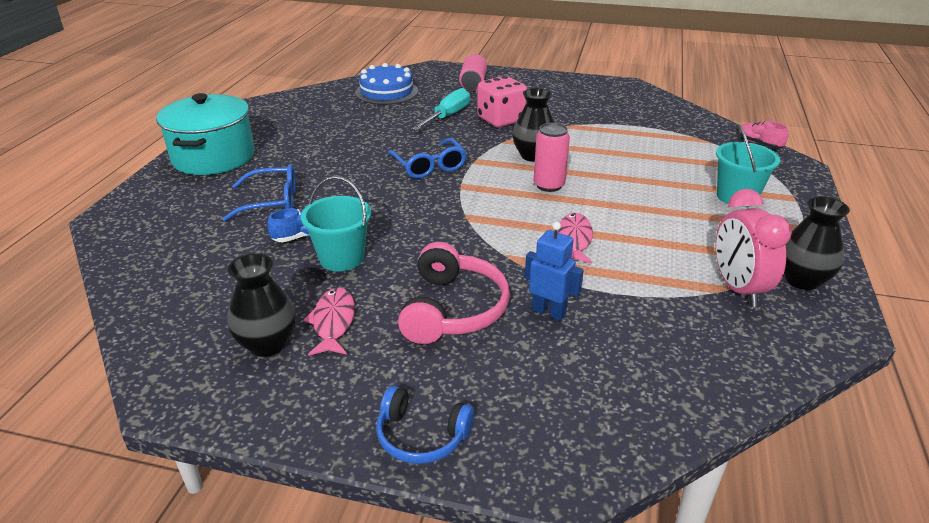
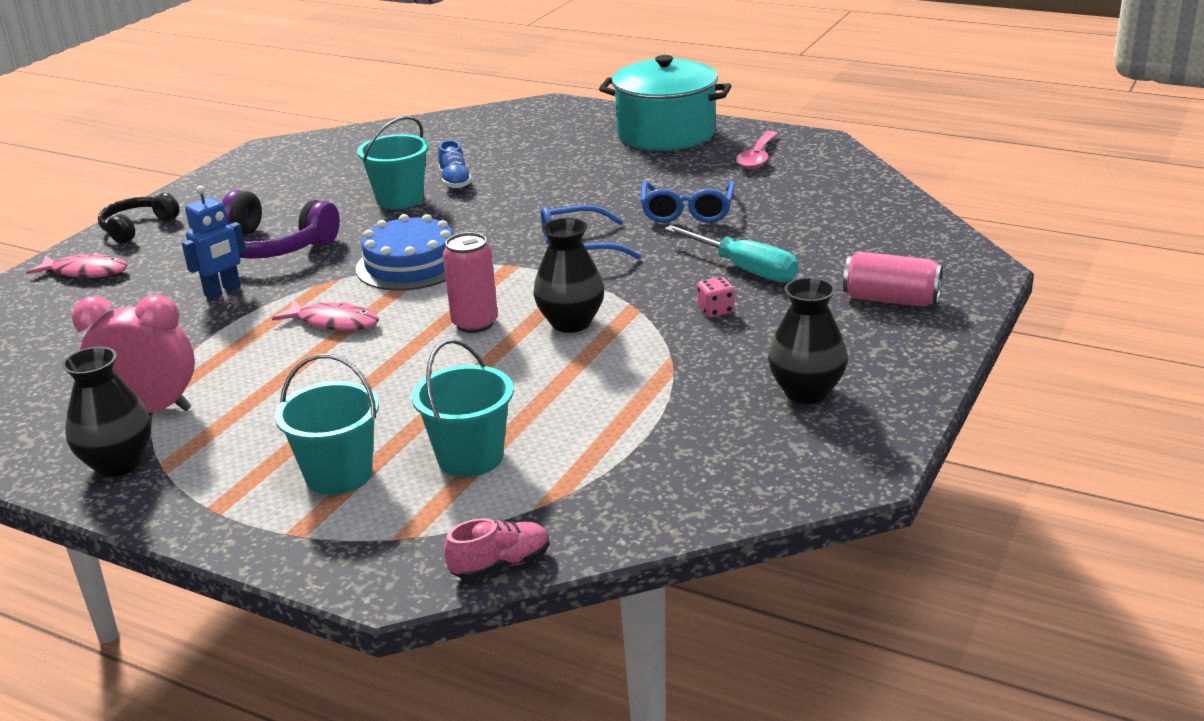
camera: 105 degrees right, 5 degrees down
blue glasses [223,165,296,221] -> blue glasses moved to [641,181,735,223]
black vase [228,254,296,357] -> black vase moved to [768,277,848,404]
pink fish [303,288,355,356] -> pink fish moved to [26,252,128,278]
blue cake [355,63,418,105] -> blue cake moved to [356,214,453,291]
blue headphones [376,386,474,464] -> black headphones [98,193,180,243]
pink headphones [398,242,510,344] -> purple headphones [222,190,340,259]
pink dice [477,76,527,127] -> pink dice [697,277,734,317], size x0.45
none -> turquoise bucket [412,339,514,477]
none -> pink spoon [736,131,778,169]

